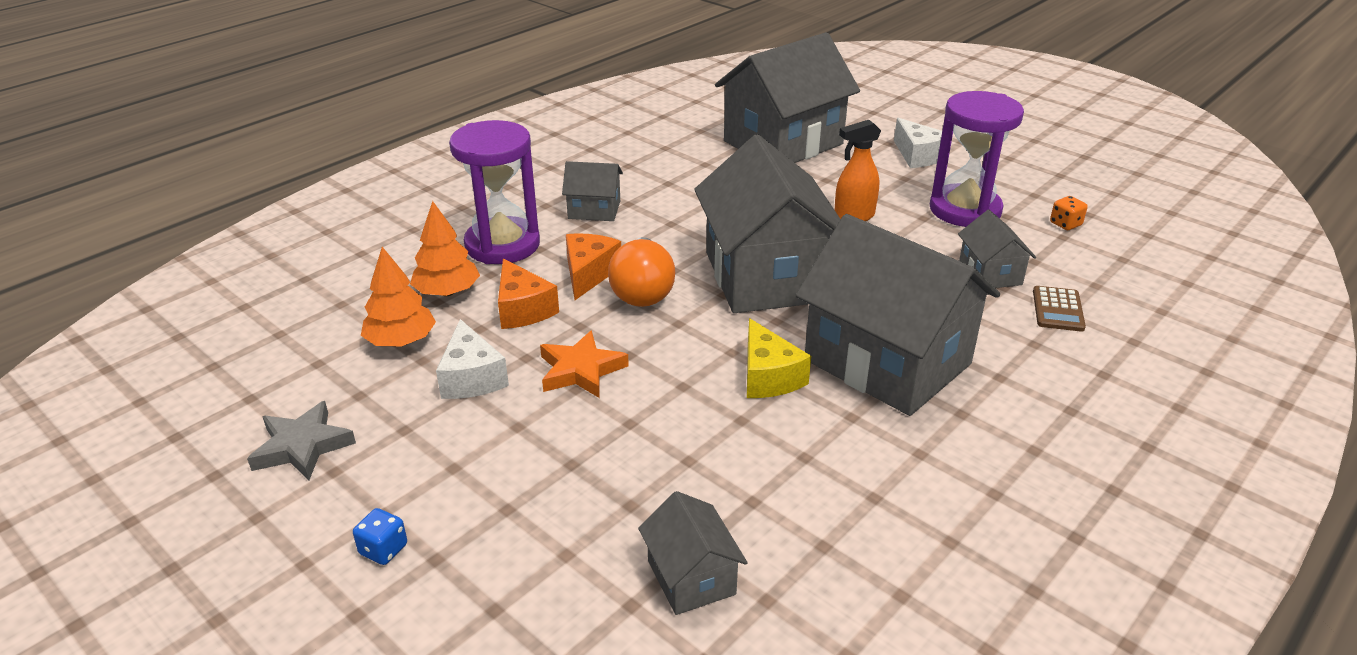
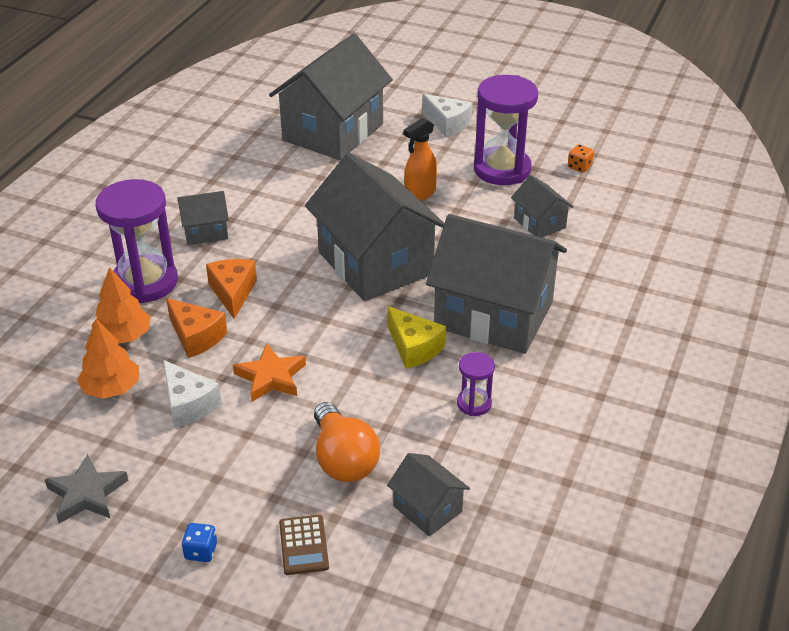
camera: 20 degrees left, 5 degrees up
orange light bulb [608,237,675,307] -> orange light bulb moved to [314,402,380,482]
brown calculator [1033,286,1086,332] -> brown calculator moved to [279,515,329,575]
none -> purple hourglass [457,352,495,416]

